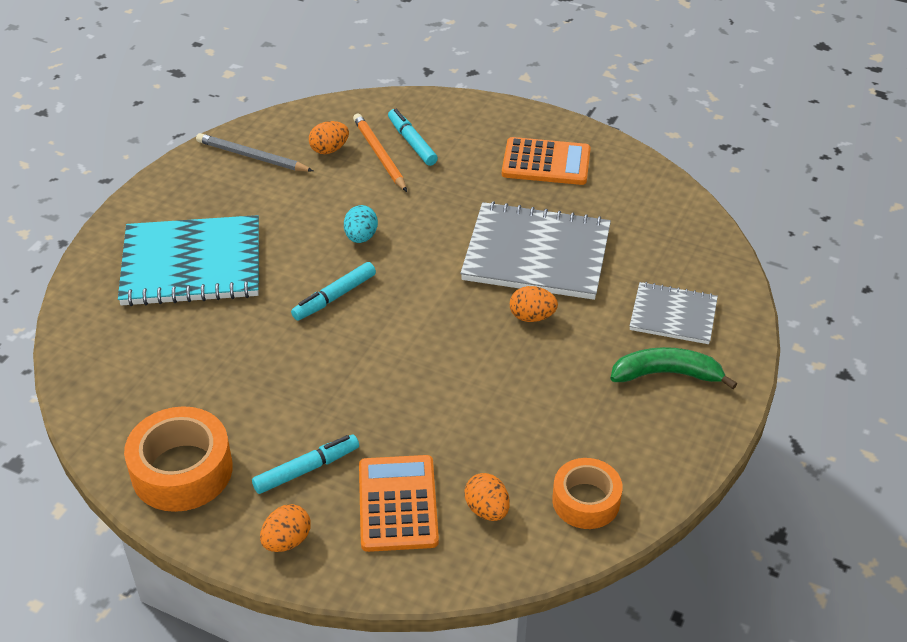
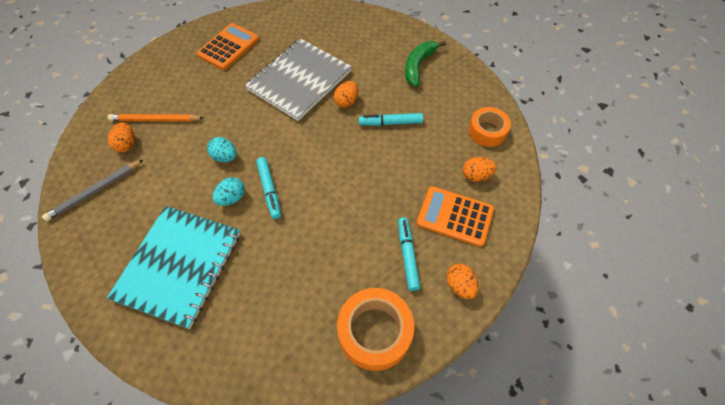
camera: 65 degrees left, 15 degrees up
turquoise marker [388,109,438,166] -> turquoise marker moved to [359,113,423,126]
grey notebook [629,282,718,344] -> none
none -> turquoise egg [212,177,245,206]

